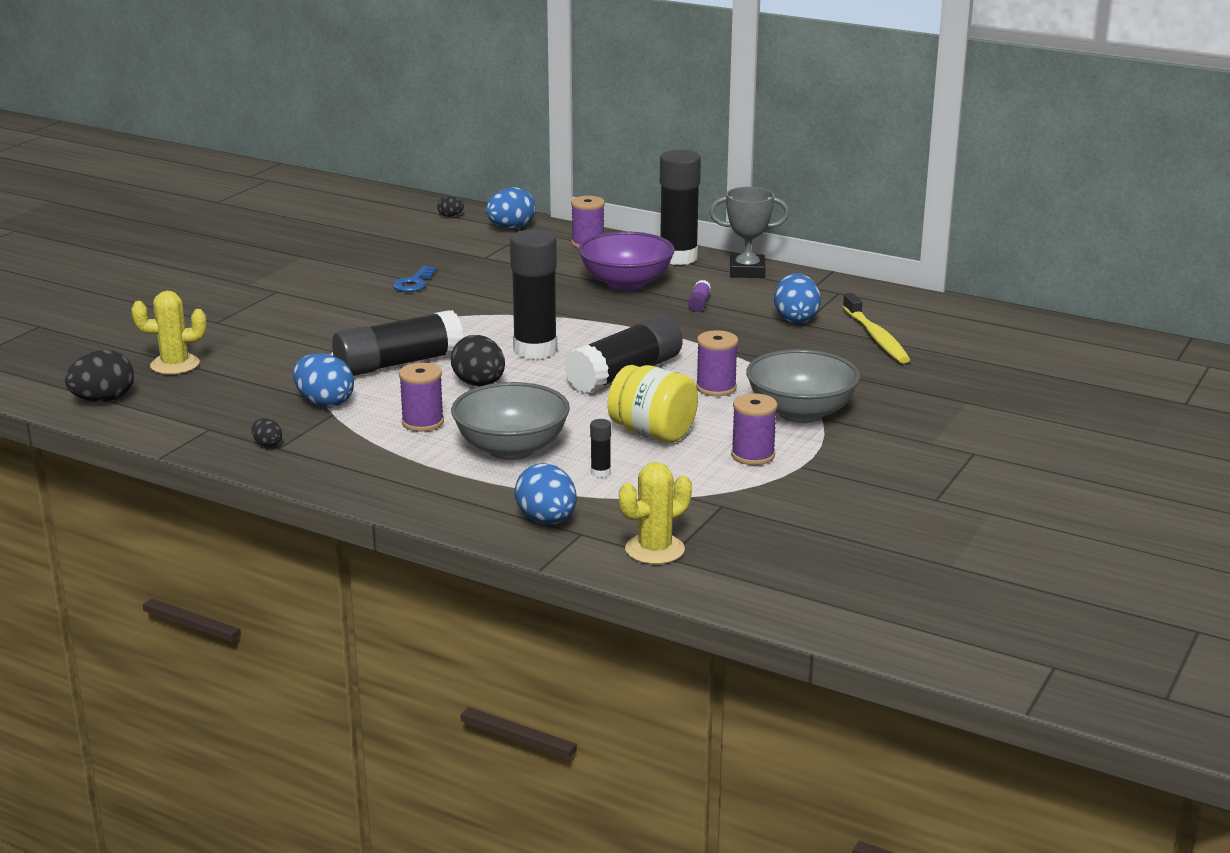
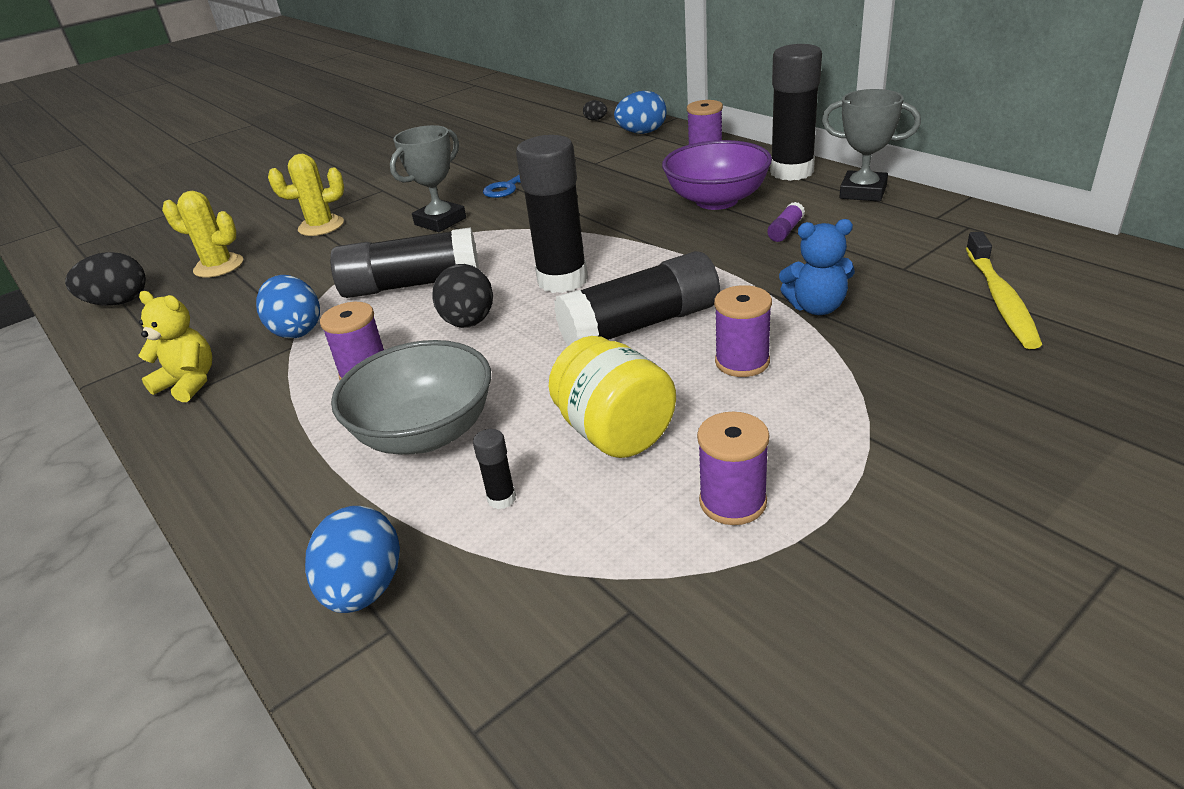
camera: 25 degrees right, 10 degrees up
black egg [251,418,282,447] -> yellow teddy bear [138,291,212,402]
yellow cactus [619,462,692,564] -> yellow cactus moved to [268,154,344,236]
grey bowl [746,349,860,423] -> none
blue egg [774,273,821,323] -> none
none -> grey trophy [390,125,466,232]
none -> blue teddy bear [779,219,855,315]

